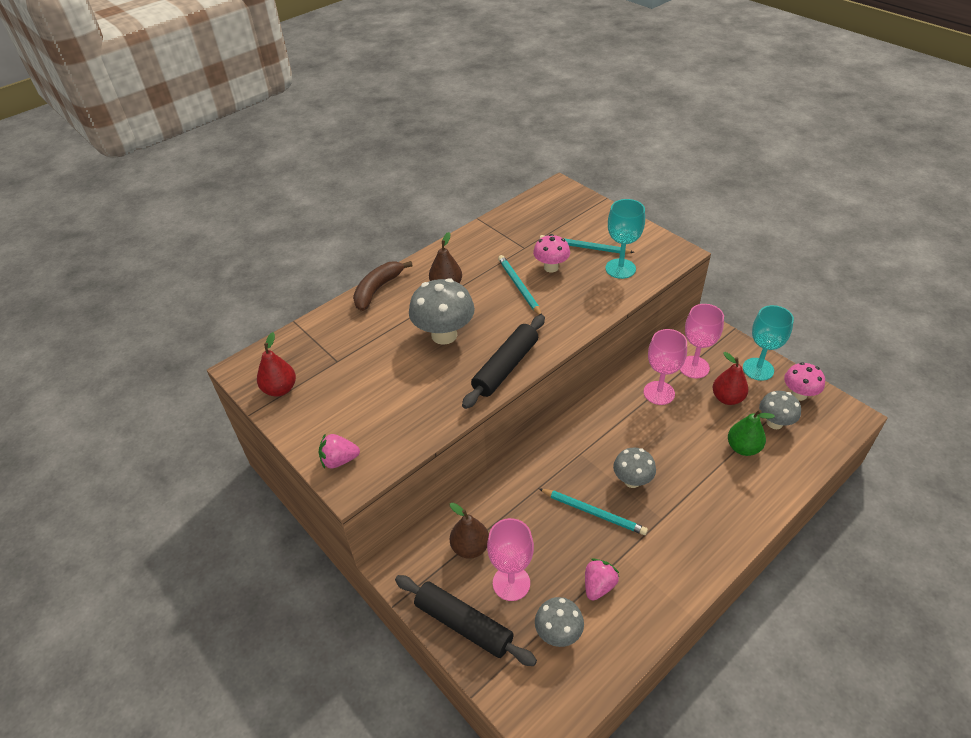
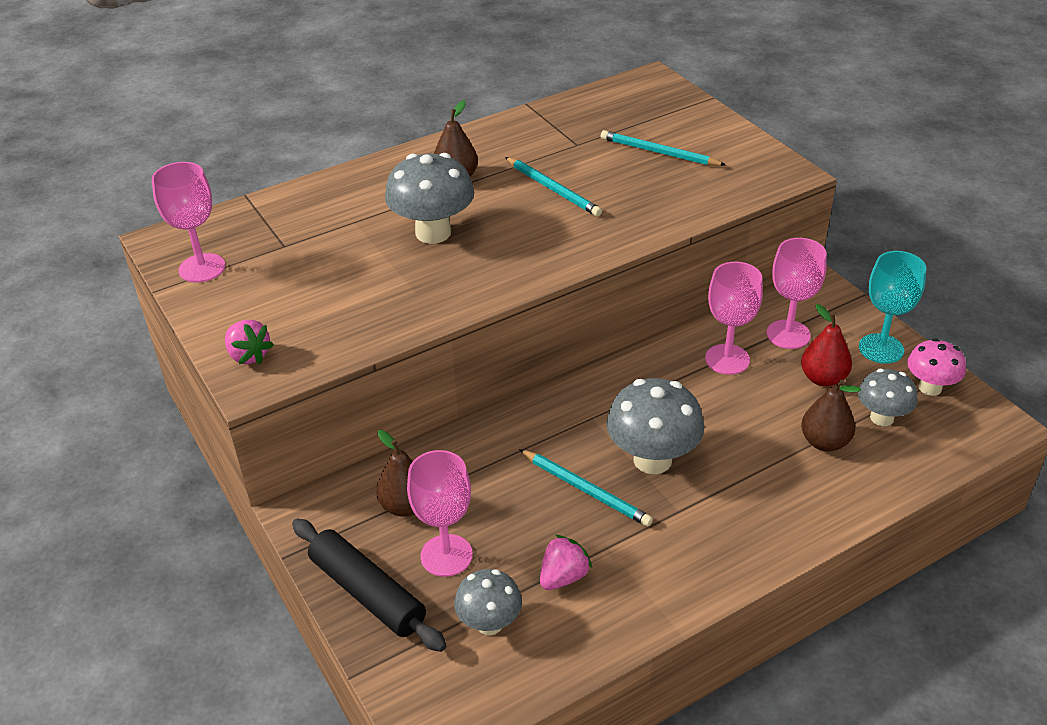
camera: 10 degrees right, 5 degrees down
red pear [257,332,296,397] -> pink goblet [152,162,225,282]
pink strawberry [319,433,360,469] -> pink strawberry turned 135 degrees counterclockwise [225,320,274,364]
brown banana [353,261,413,311] -> none
black rolling pin [462,315,545,409] -> none
turquoise pencil [498,255,542,315] -> turquoise pencil turned 150 degrees clockwise [505,157,602,217]
pink mushroom [533,234,570,272] -> none
turquoise goblet [605,199,645,279] -> none
grey mushroom [613,448,656,488] -> grey mushroom [606,378,704,474], size x1.62
green pear [728,410,775,456] -> brown pear [801,379,861,452]

